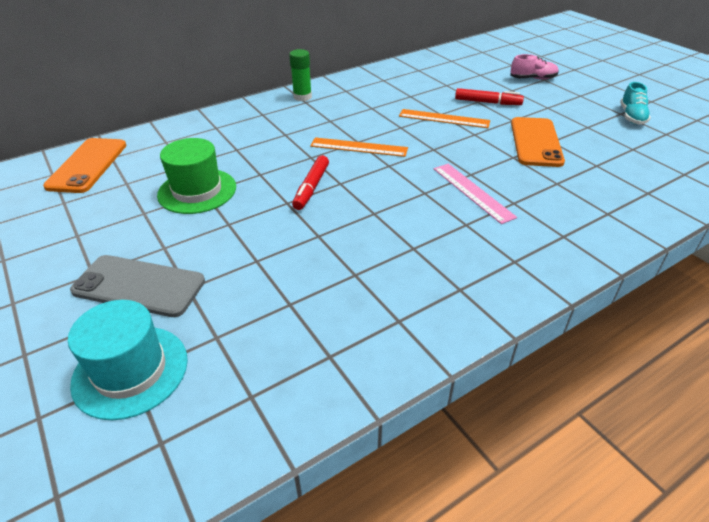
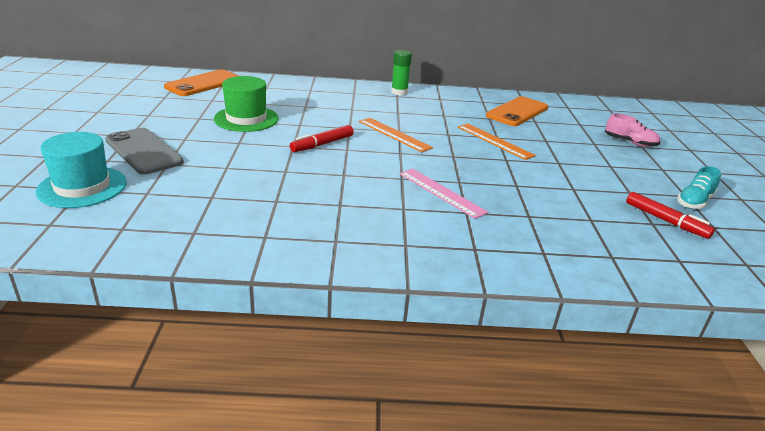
camera: 30 degrees right, 10 degrees down
pink ruler [434,164,517,224] -> pink ruler turned 45 degrees counterclockwise [399,169,489,219]
red marker [455,88,524,105] -> red marker moved to [626,192,715,239]
orange phone [511,117,565,167] -> orange phone moved to [486,96,548,126]

